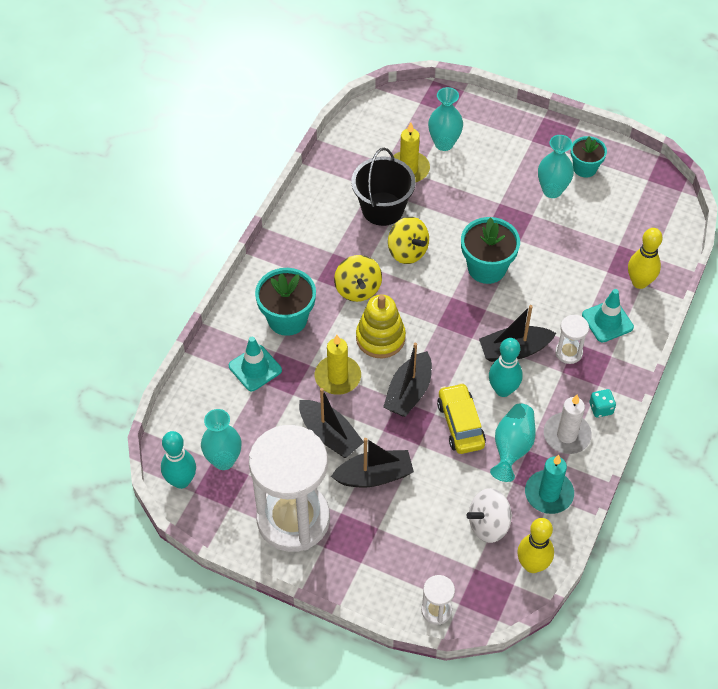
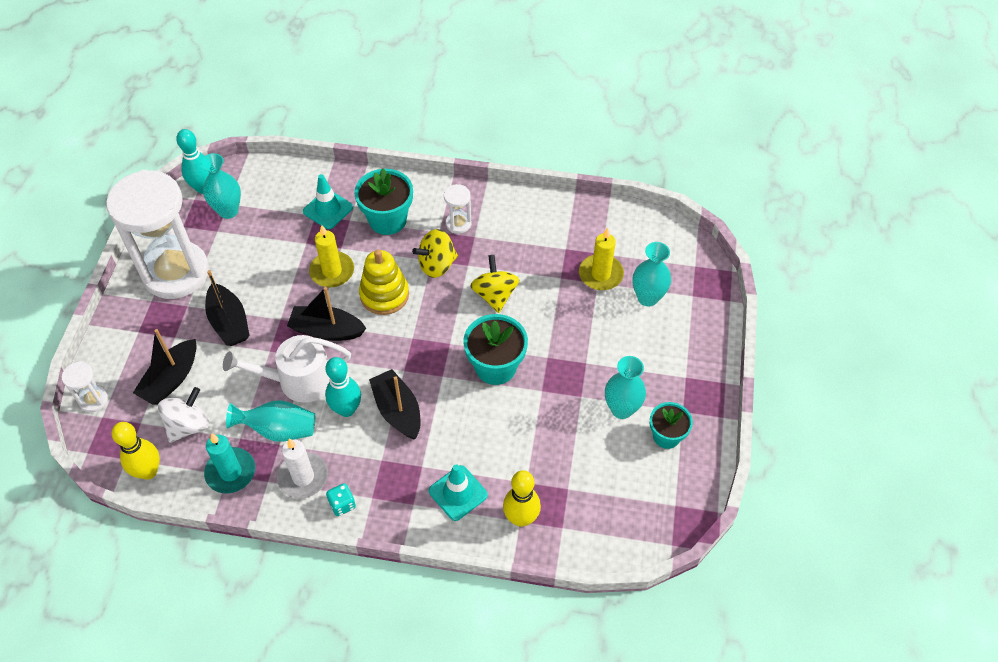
camera: 75 degrees right, 0 degrees up
black boat [299,388,364,458] -> black boat moved to [133,329,197,404]
black bucket [351,148,416,226] -> none
yellow spinning top [388,217,429,264] -> yellow spinning top turned 135 degrees clockwise [470,255,519,313]
yellow car [437,383,486,454] -> white watering can [223,335,351,403]
white spinning top [466,488,512,543] -> white spinning top turned 75 degrees clockwise [158,387,209,443]
white hourglass [555,315,589,364] -> white hourglass moved to [444,184,472,234]

